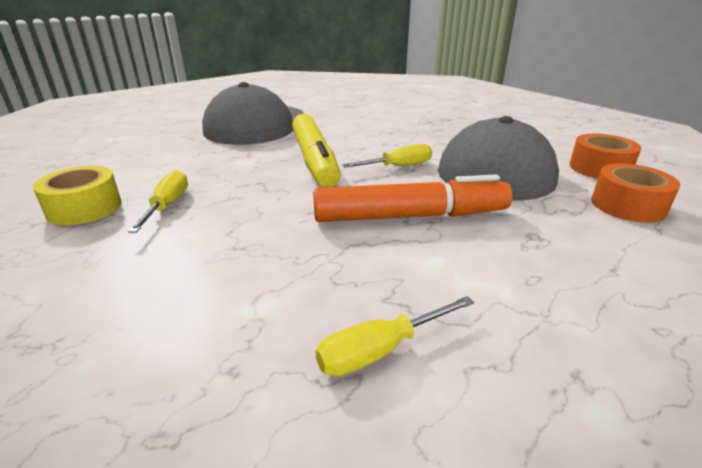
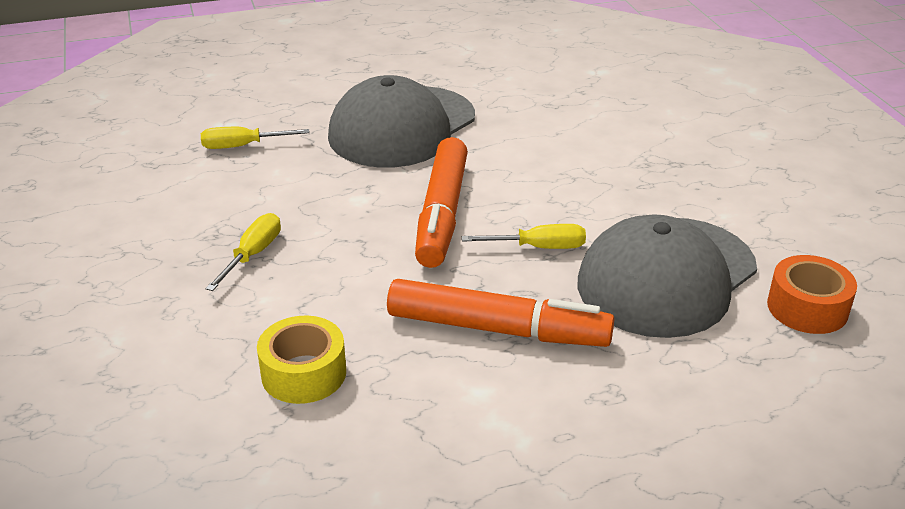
camera: 20 degrees right, 5 degrees up
yellow tape [33,166,121,225] -> yellow tape moved to [257,316,346,404]
yellow marker [292,114,341,187] -> orange marker [415,137,468,268]
yellow screwdriver [315,296,474,376] -> yellow screwdriver moved to [201,127,310,149]
orange tape [591,164,680,223] -> none

